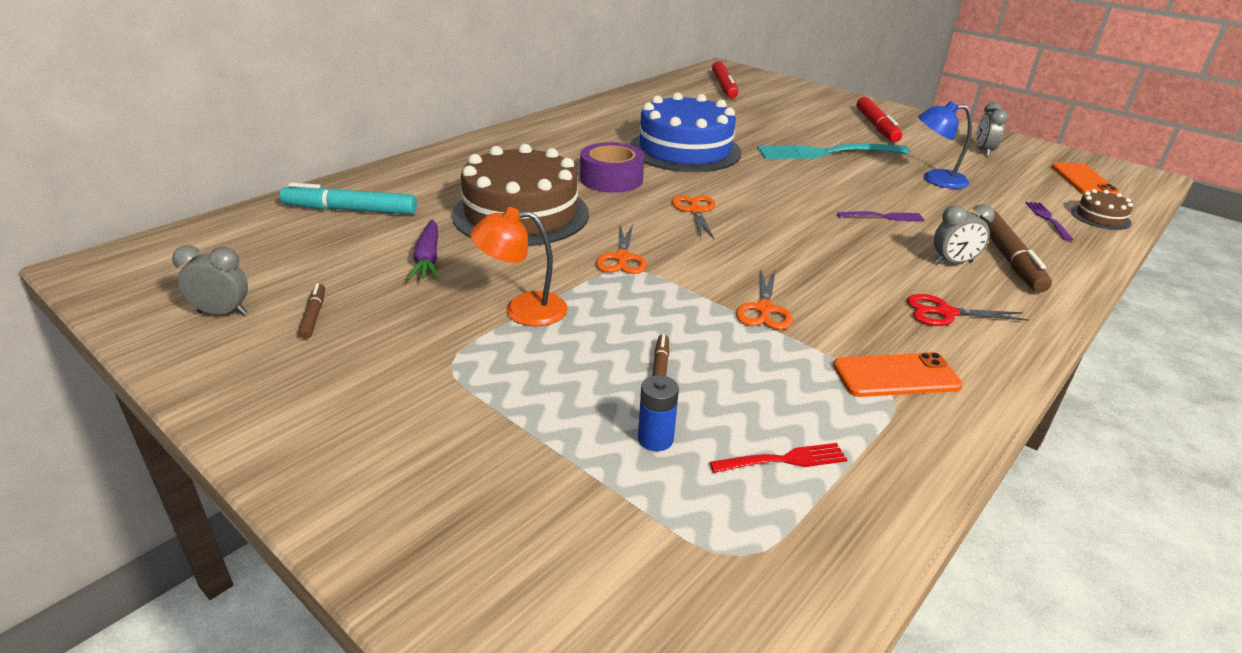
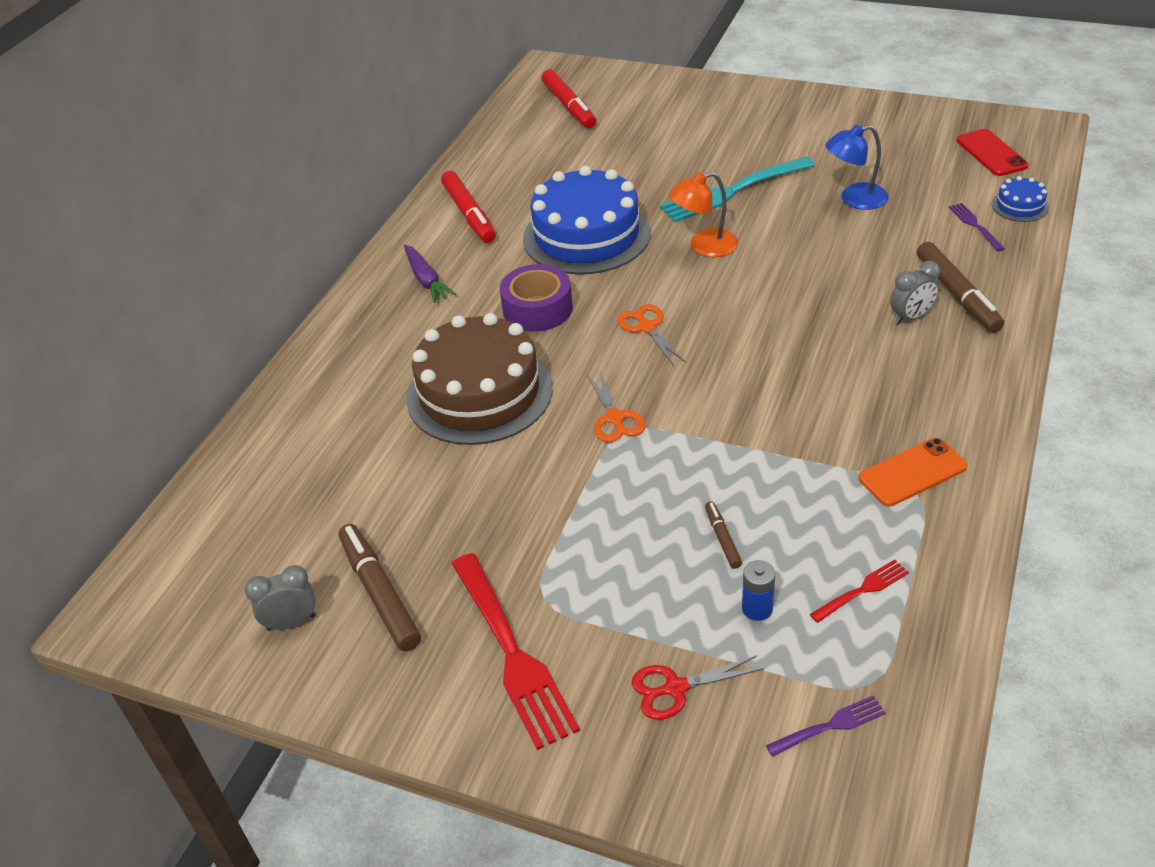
camera: 15 degrees left, 10 degrees up
turquoise marker [280,183,417,215] -> none
brown marker [298,283,325,339] -> brown marker [339,524,421,651], size x1.98
purple carrot [408,219,439,280] -> purple carrot moved to [404,245,456,303]
orange lamp [470,207,568,327] -> orange lamp moved to [669,172,738,257]
orange scissors [736,269,793,330] -> none
purple fork [837,211,924,221] -> purple fork moved to [766,696,886,757]
red marker [857,97,902,142] -> red marker moved to [441,171,496,243]
red scissors [907,294,1029,326] -> red scissors moved to [631,655,764,720]
grey clock [976,102,1008,157] -> none
orange phone [1052,162,1119,194] -> red phone [956,129,1029,176]
brown cake [1071,189,1133,230] -> blue cake [992,176,1049,222]
none -> red fork [451,553,580,750]

